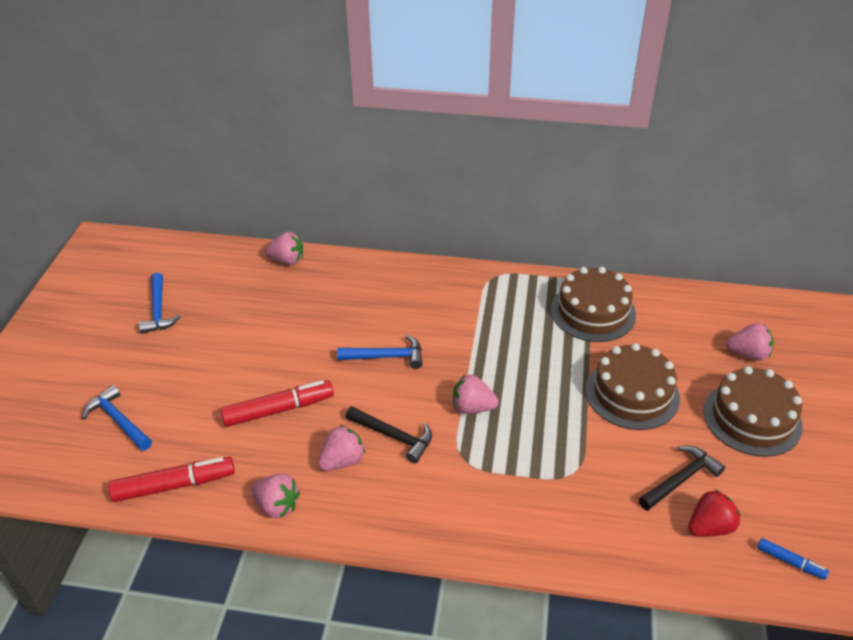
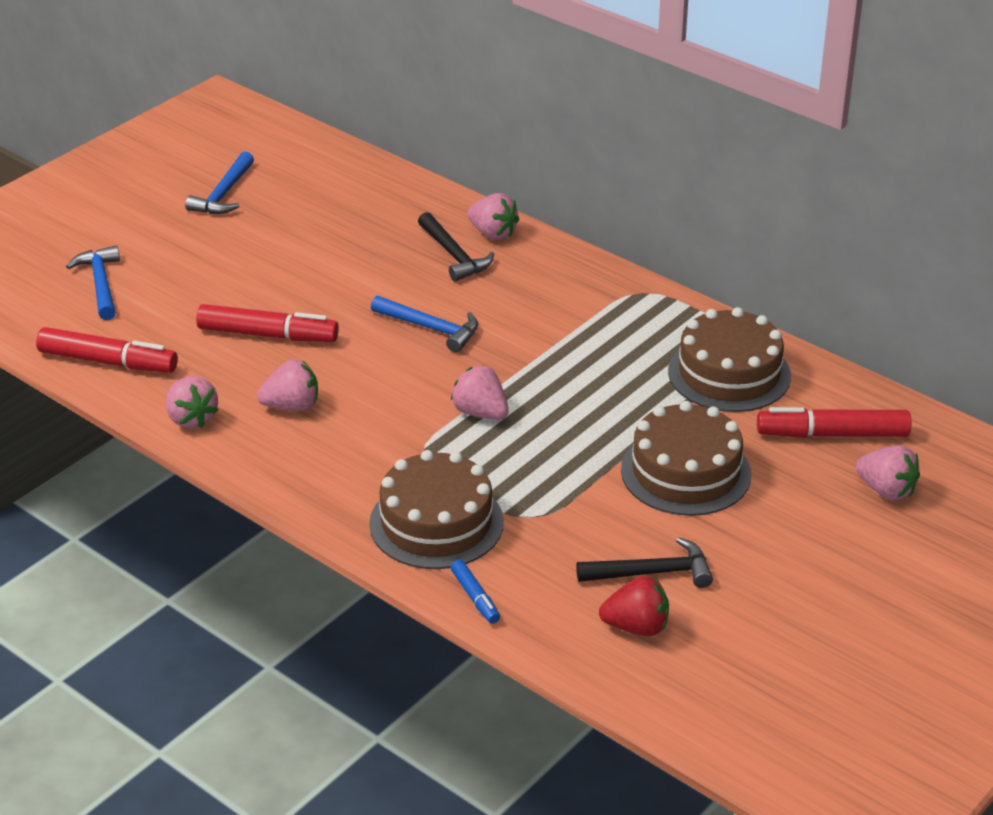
camera: 30 degrees right, 5 degrees down
pink strawberry [265,232,303,265] -> pink strawberry moved to [467,193,519,240]
black hammer [346,406,432,463] -> black hammer moved to [418,212,494,281]
brown cake [703,366,803,457] -> brown cake moved to [369,450,504,569]
blue marker [757,538,829,580] -> blue marker moved to [451,560,500,624]
none -> red marker [757,407,912,438]

